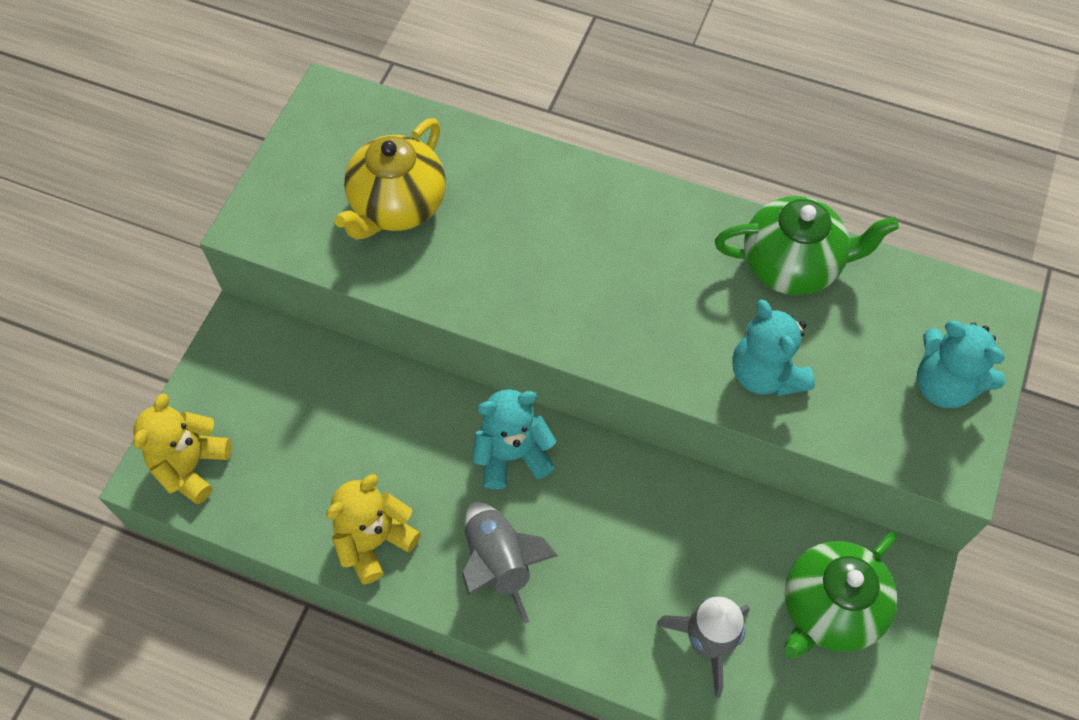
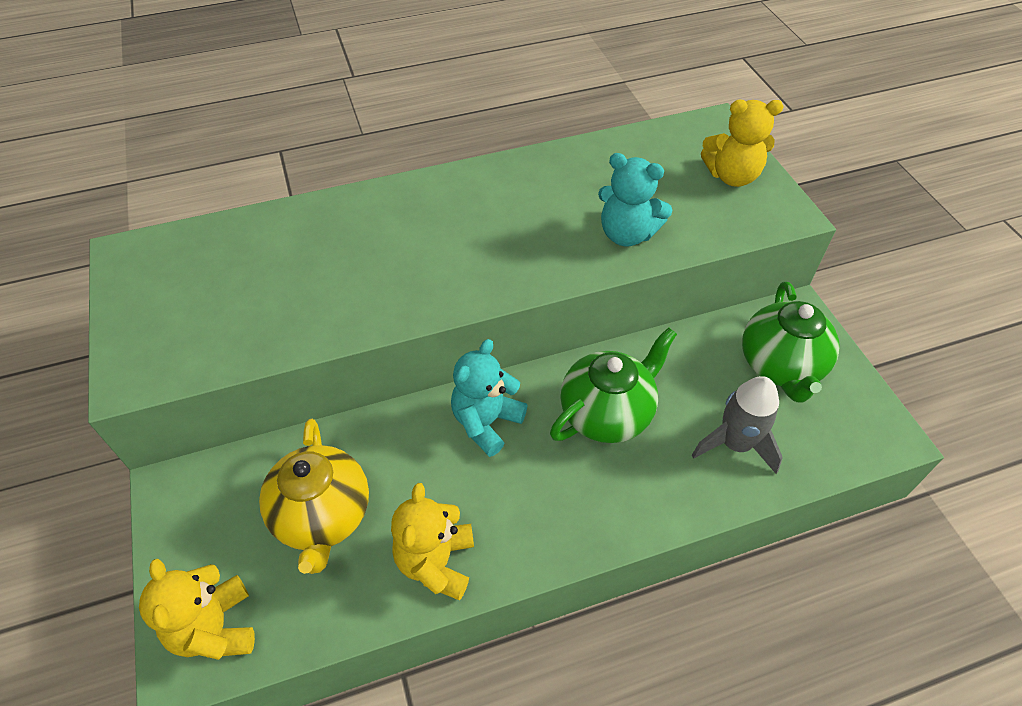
camera: 40 degrees left, 10 degrees down
yellow teapot [335,118,446,240] -> yellow teapot moved to [259,419,369,574]
grey rocket [462,502,558,624] -> none
green teapot [715,196,899,295] -> green teapot moved to [550,327,677,443]
turquoise teddy bear [917,321,1005,408] -> yellow teddy bear [701,100,784,187]

